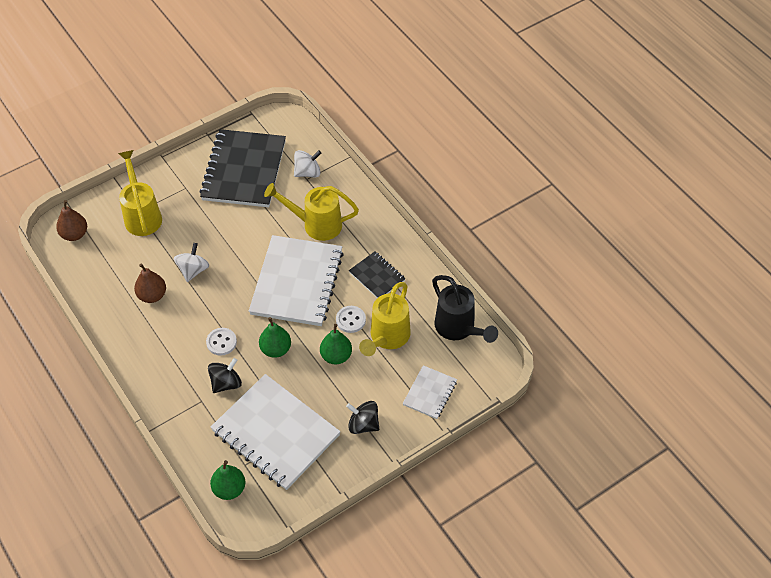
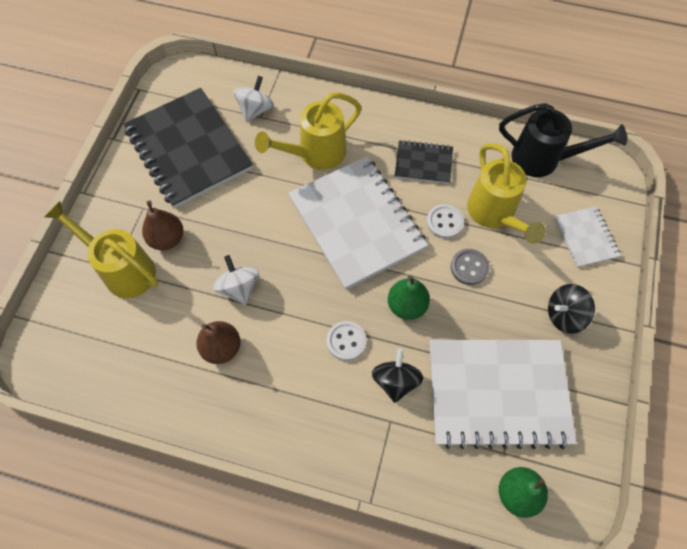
camera: 40 degrees left, 10 degrees up
brown pear [56,200,87,241] -> brown pear moved to [142,201,183,250]
green pear [320,324,352,364] -> grey button [450,249,489,285]

